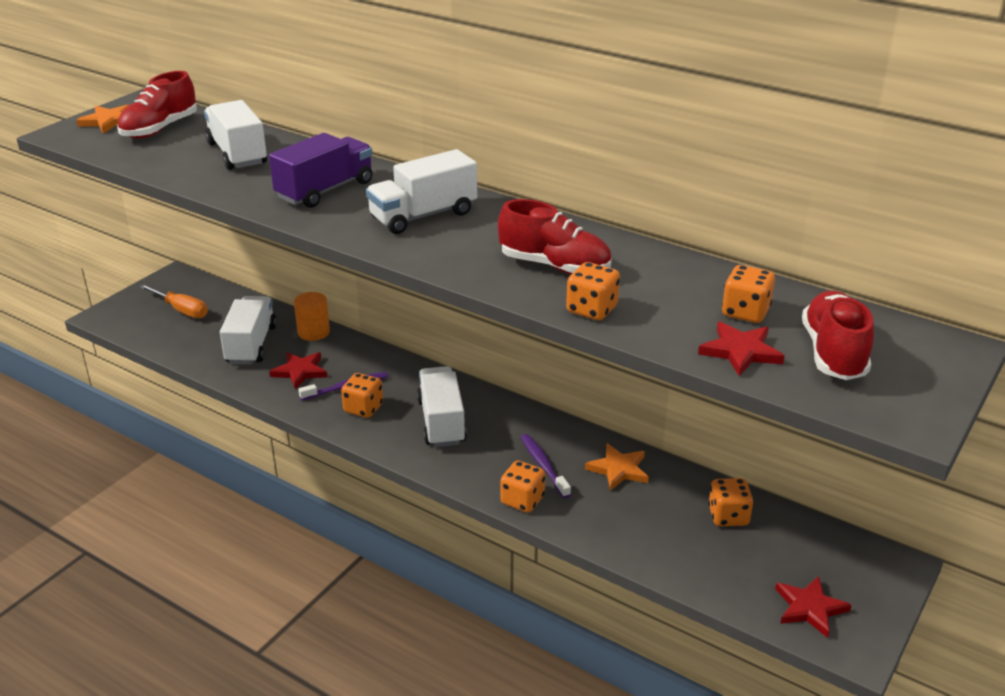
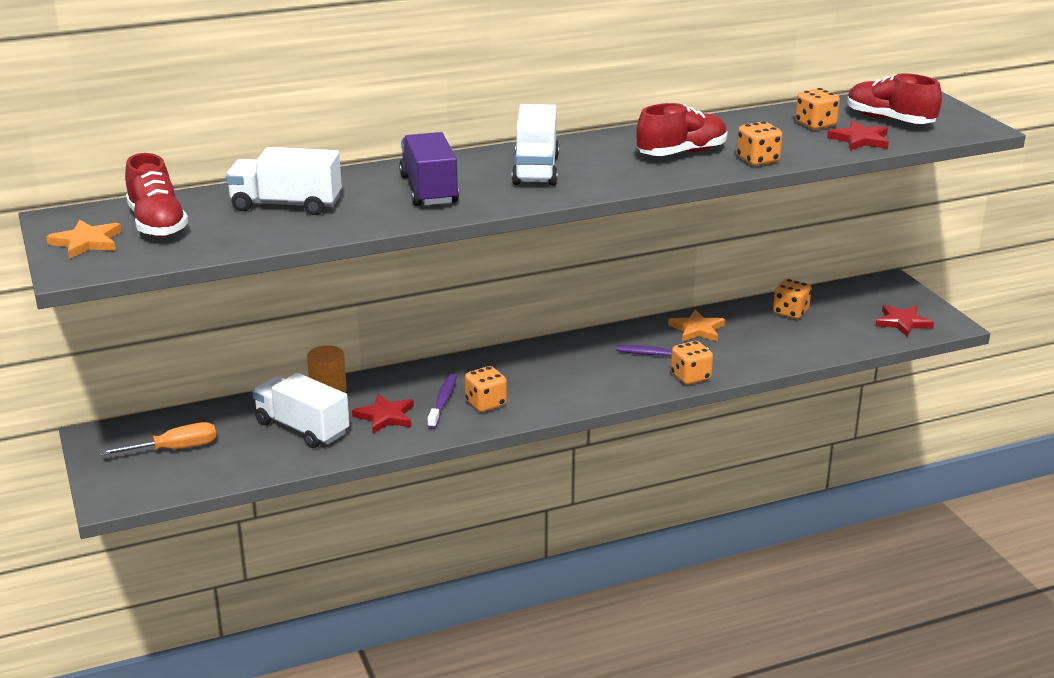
camera: 55 degrees left, 5 degrees down
white truck [417,366,467,447] -> none

